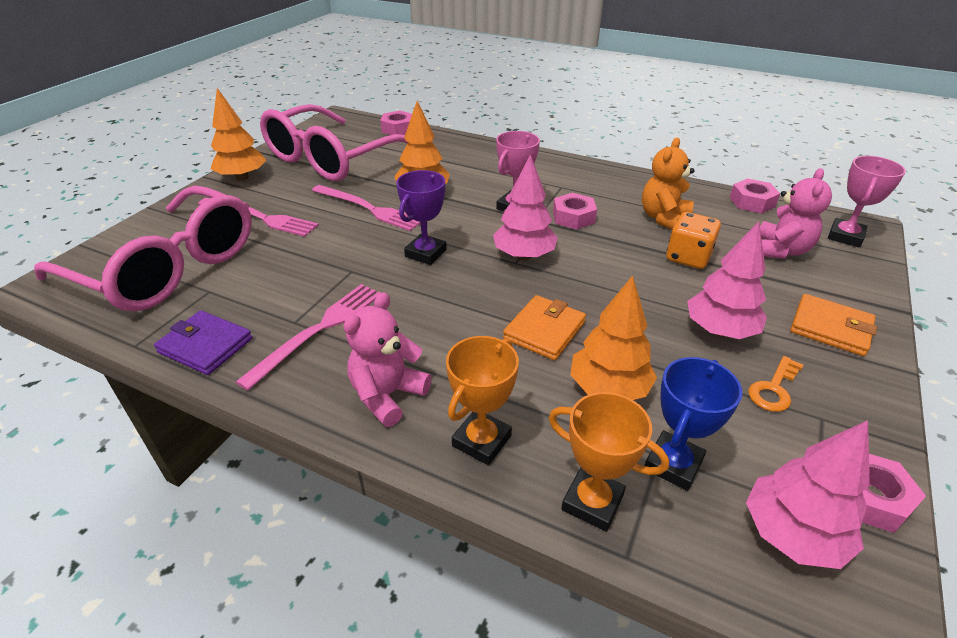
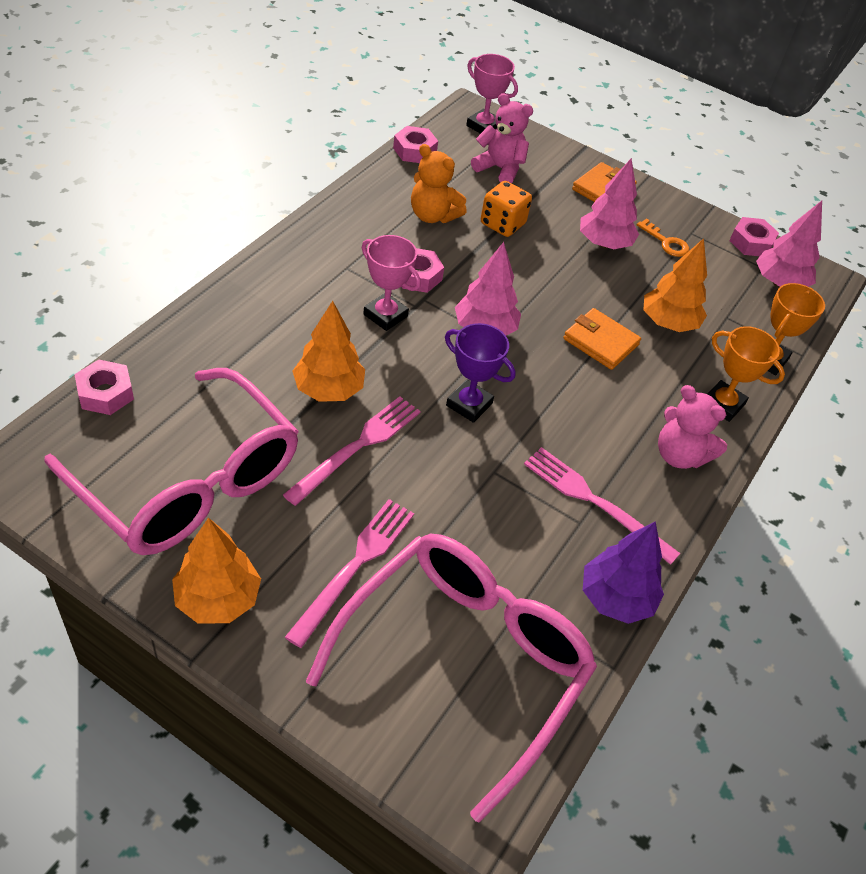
camera: 90 degrees left, 10 degrees up
purple wallet [154,310,252,375] -> purple tree [583,521,664,624]
blue trophy [645,357,742,491] -> none

